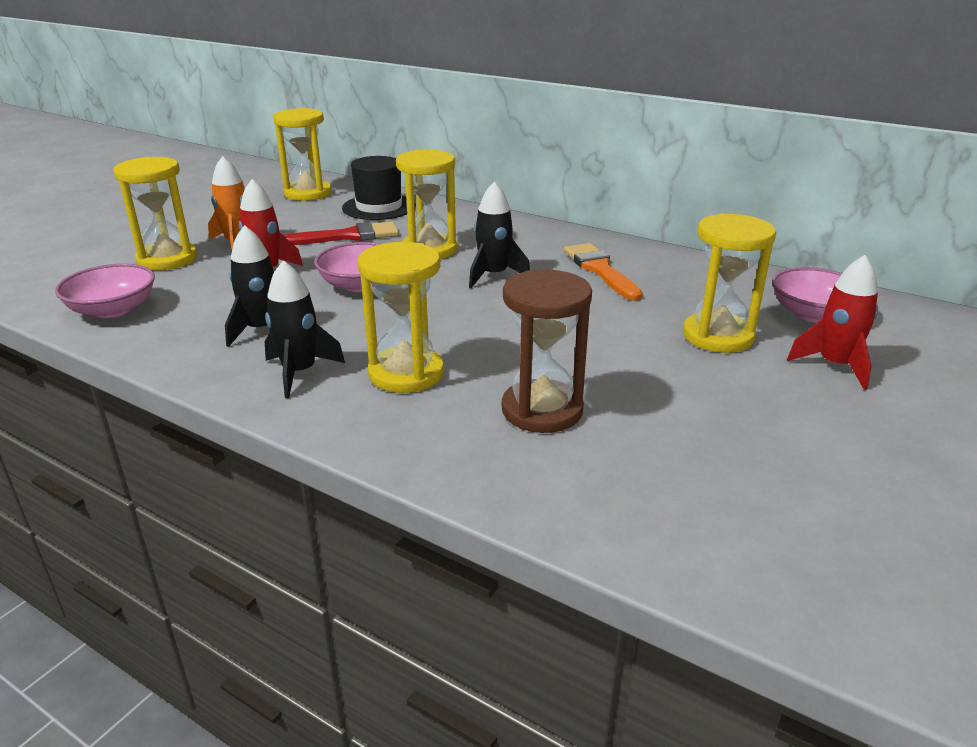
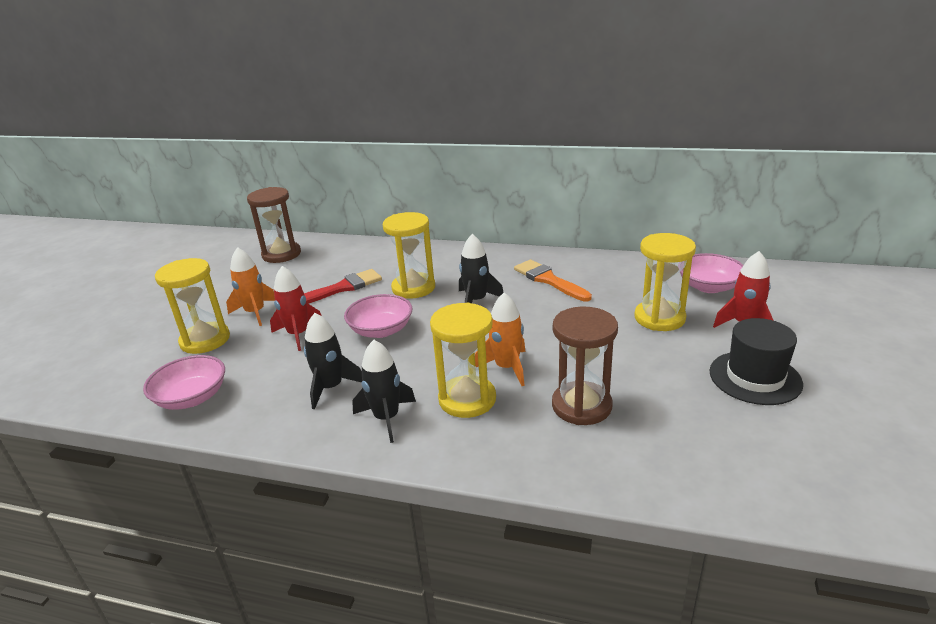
camera: 15 degrees left, 0 degrees up
yellow hourglass [273,108,331,201] -> brown hourglass [247,187,301,263]
black hat [342,156,416,220] -> black hat moved to [709,318,803,405]
none -> orange rocket [475,292,525,386]

